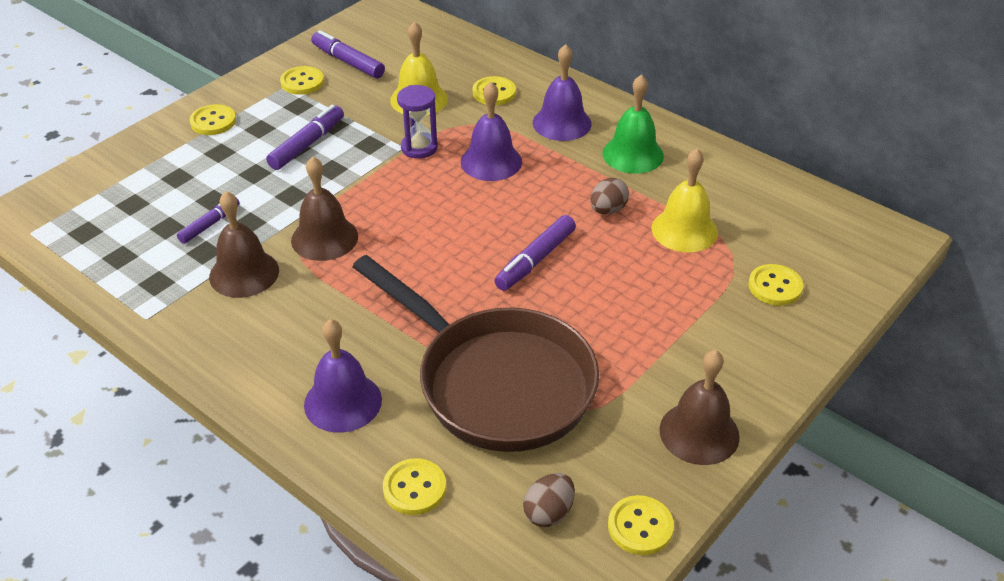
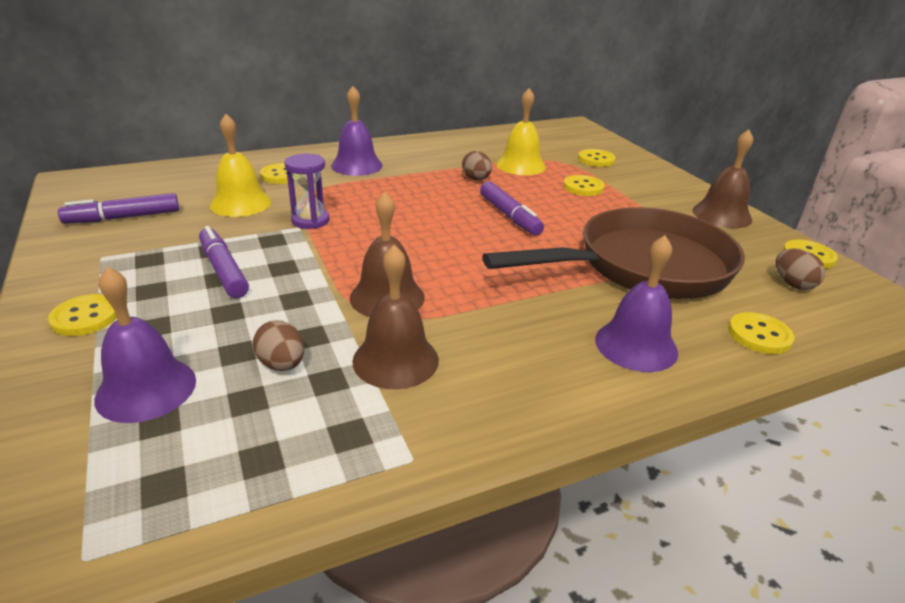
camera: 65 degrees left, 10 degrees down
purple marker [177,198,240,244] -> brown egg [253,320,304,371]
yellow button [280,66,324,95] -> yellow button moved to [563,175,605,196]
purple bell [461,82,522,181] -> purple bell moved to [94,267,196,423]
green bell [603,75,664,174] -> none

